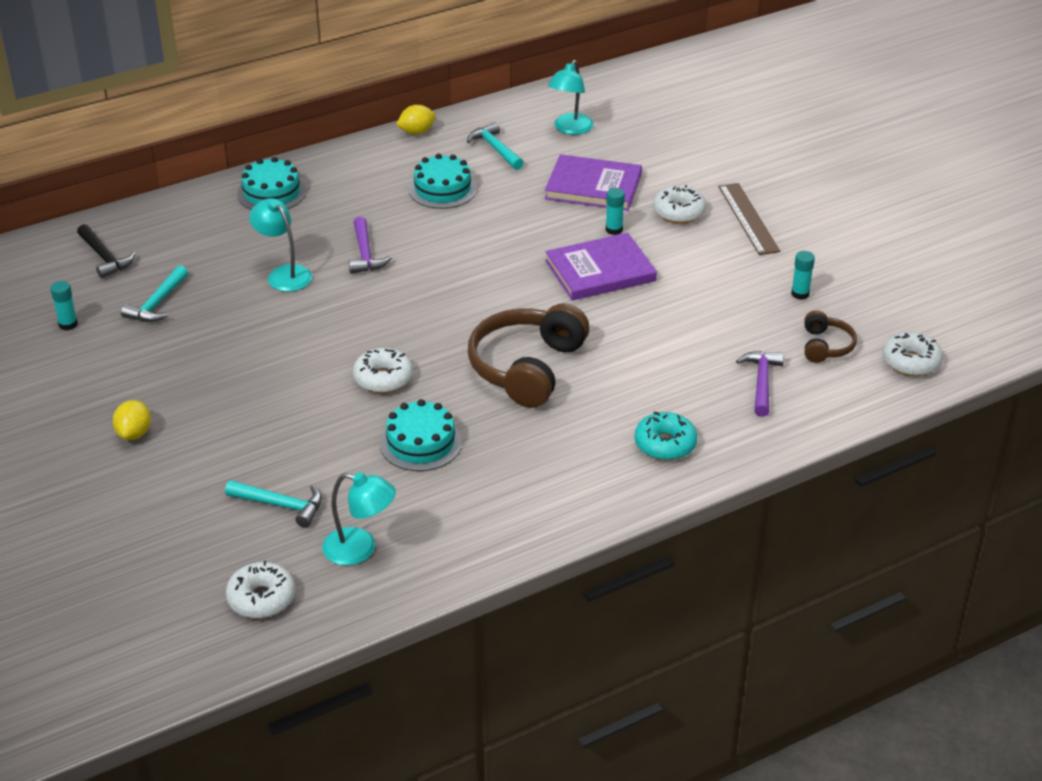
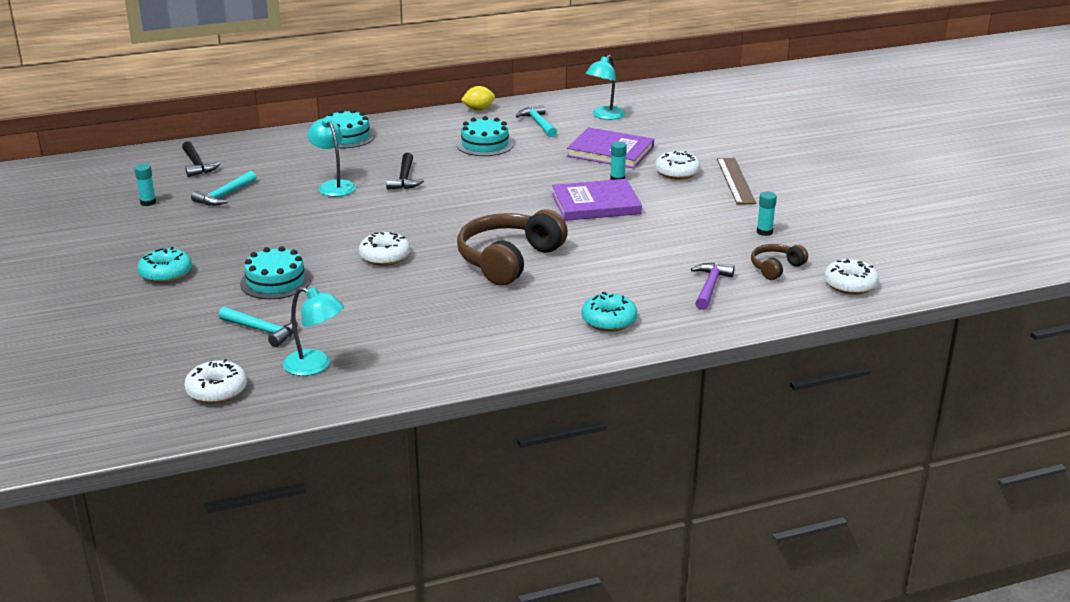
camera: 10 degrees right, 10 degrees down
yellow lemon [113,400,151,440] -> turquoise donut [137,247,192,283]
purple hammer [349,217,392,274] -> black hammer [386,153,424,190]
turquoise cake [380,399,462,471] -> turquoise cake moved to [240,246,311,299]
brown headphones [804,310,857,363] -> brown headphones turned 150 degrees counterclockwise [751,244,808,280]

